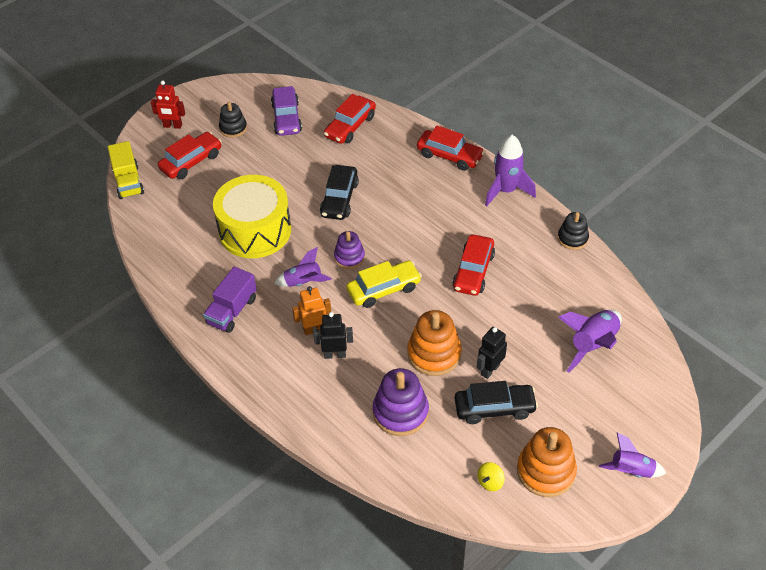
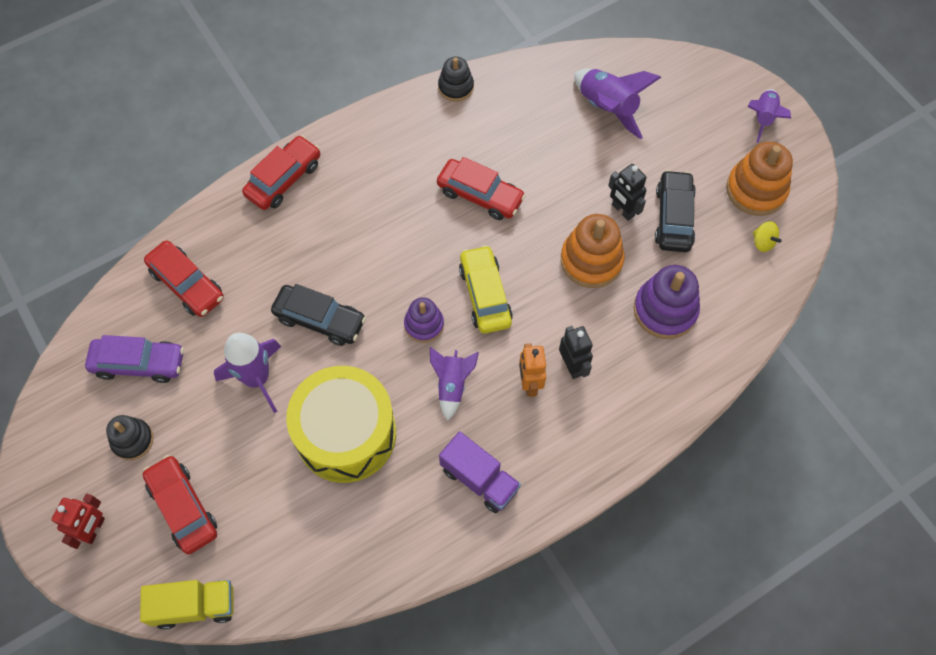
camera: 80 degrees left, 15 degrees up
black robot [313,312,353,359] -> black robot turned 150 degrees clockwise [559,326,593,379]
purple rocket [485,135,536,206] -> purple rocket moved to [214,333,281,413]

